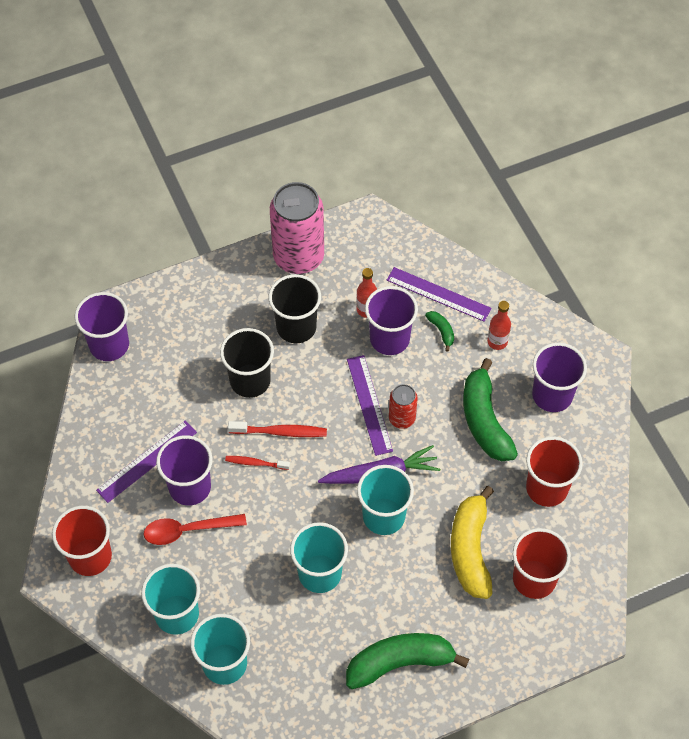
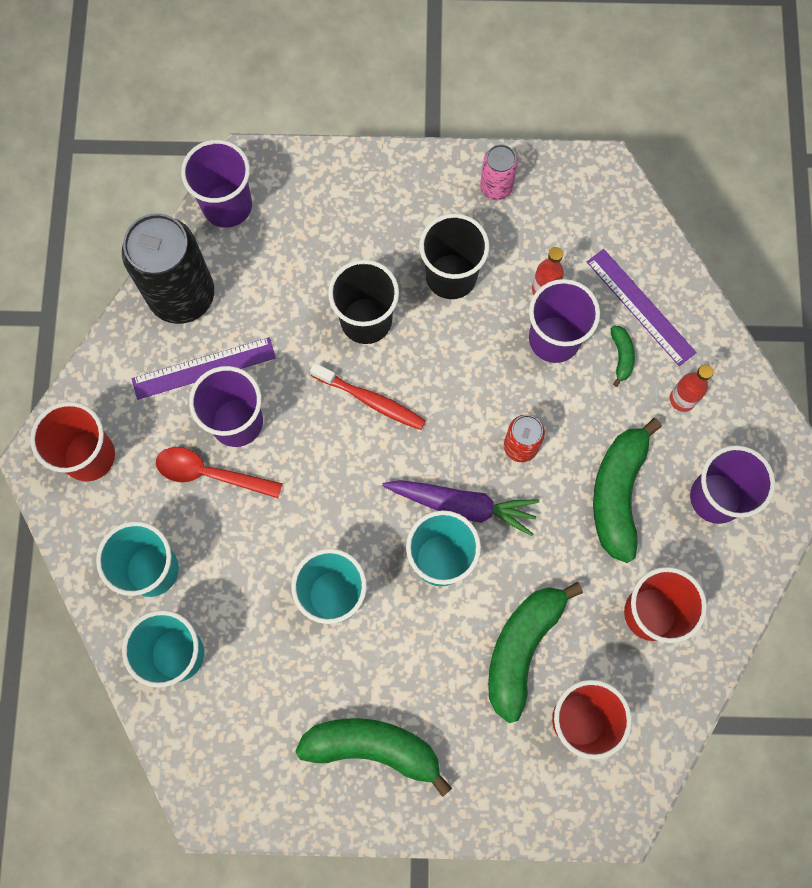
camera: 25 degrees right, 15 degrees up
red toothbrush [225,456,290,470] -> none
pink can [270,182,324,274] -> pink can [480,144,518,200], size x0.50
purple ruler [347,355,393,456] -> none
yellow banana [451,486,494,599] -> green banana [488,582,583,723]
none -> black can [122,213,214,324]

